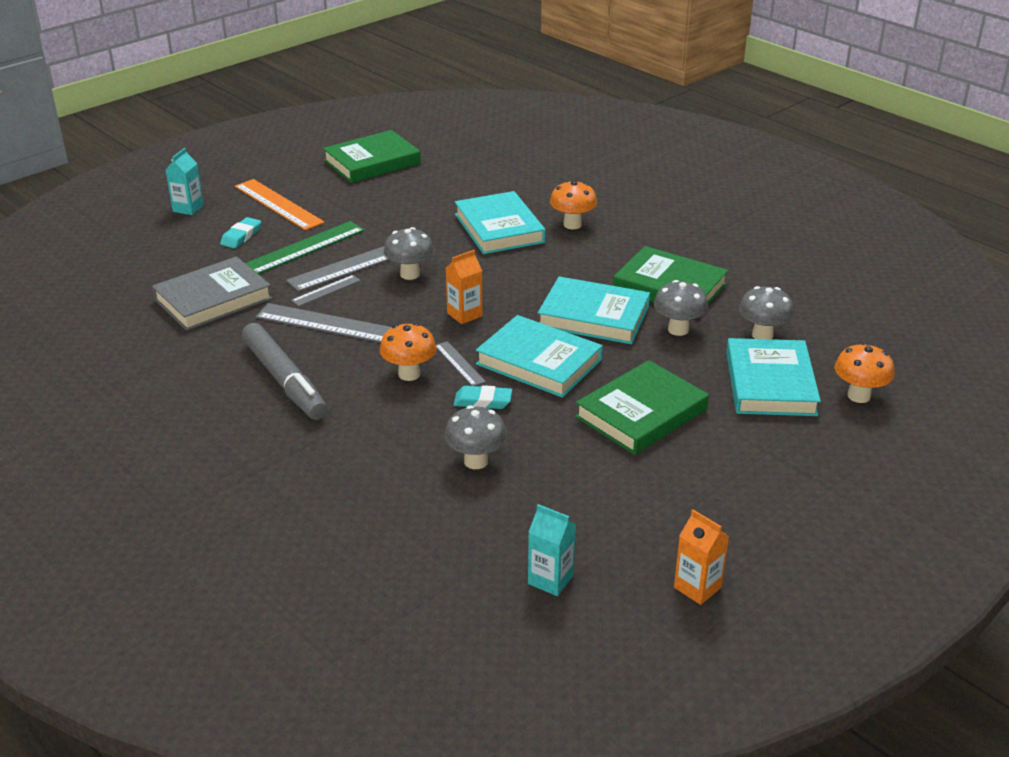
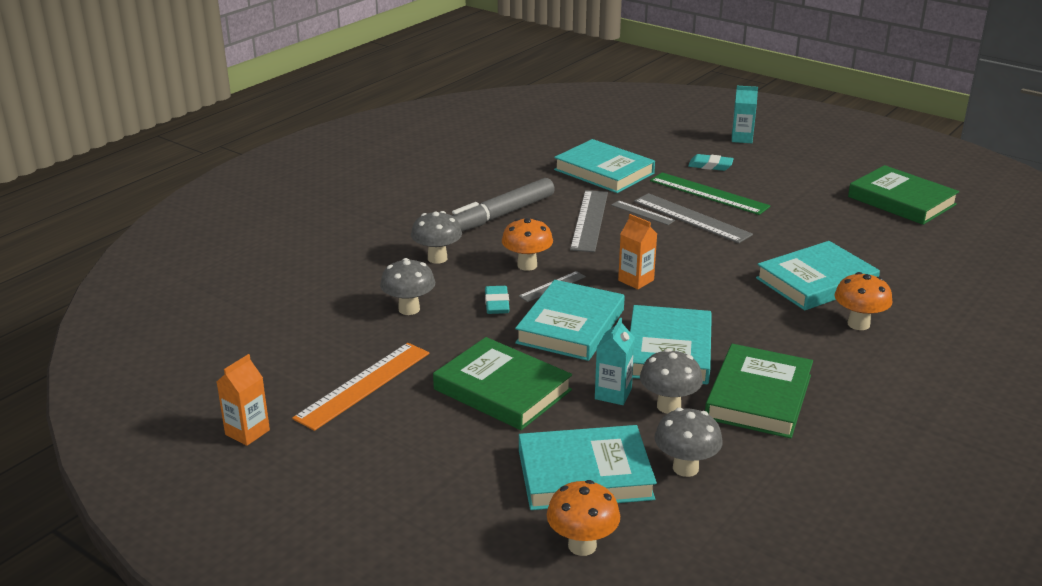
camera: 80 degrees right, 5 degrees down
grey book [152,256,272,331] -> turquoise book [554,139,655,193]
orange ruler [235,179,325,231] -> orange ruler moved to [292,343,429,431]
grey mushroom [384,227,434,280] -> grey mushroom moved to [411,211,462,264]
turquoise carton [528,504,576,596] -> turquoise carton moved to [595,318,635,405]

